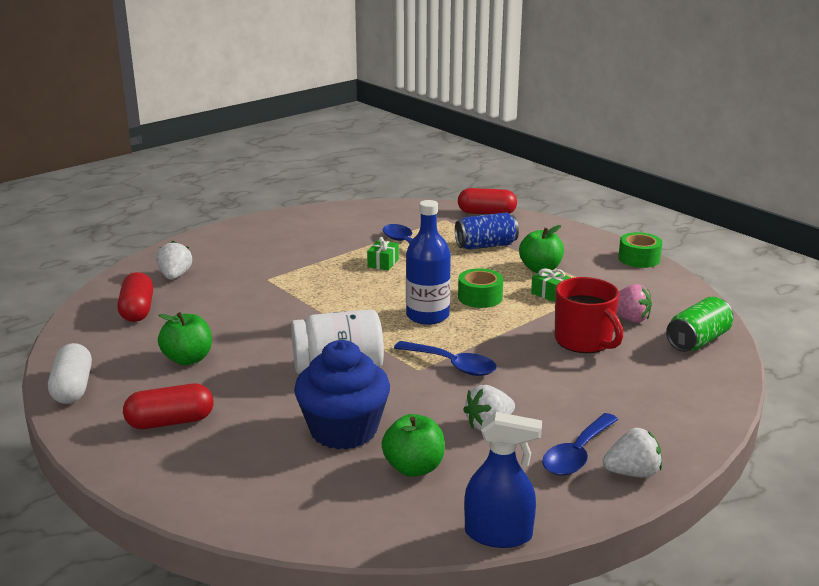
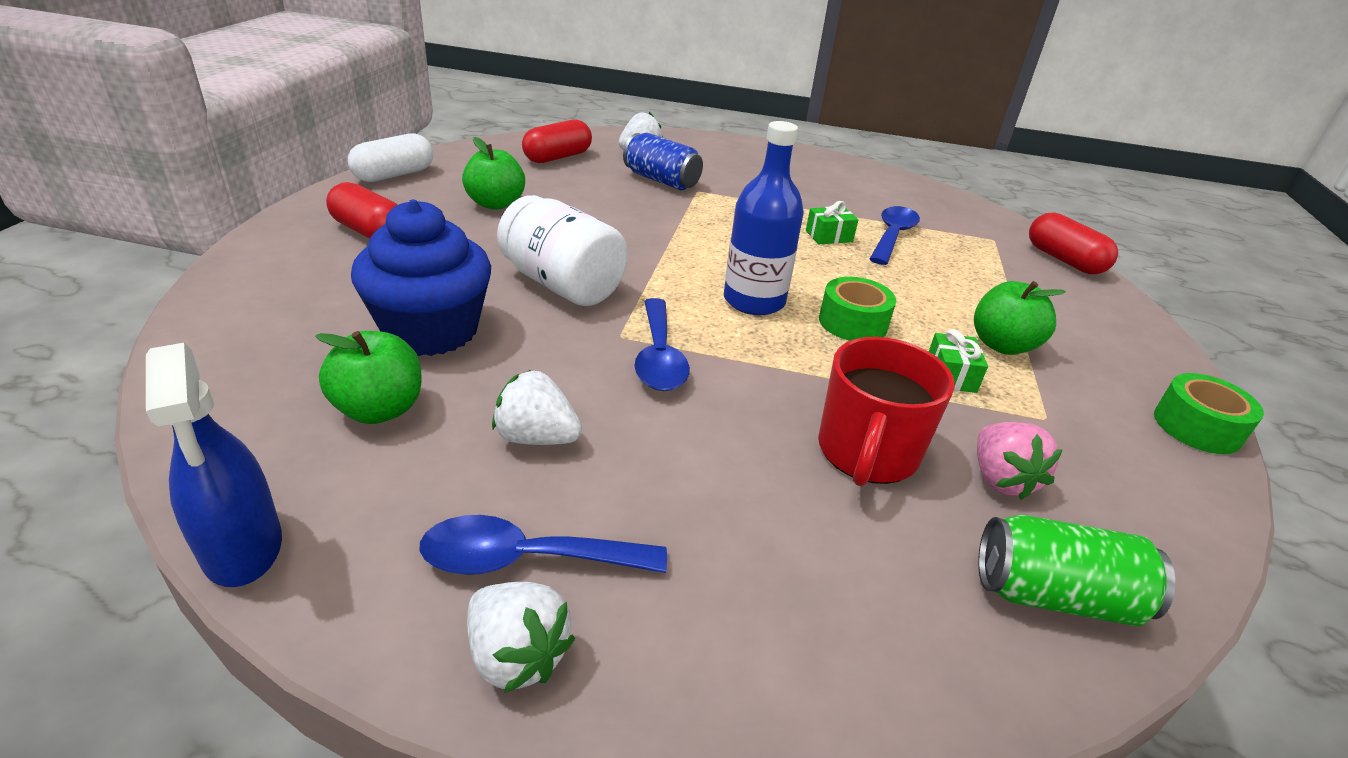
camera: 50 degrees right, 10 degrees up
blue can [455,212,519,250] -> blue can moved to [623,133,703,190]

